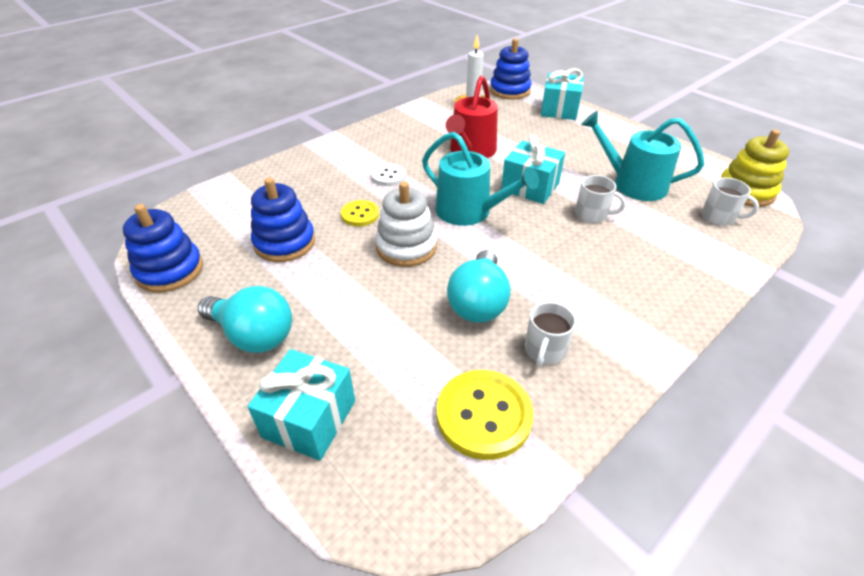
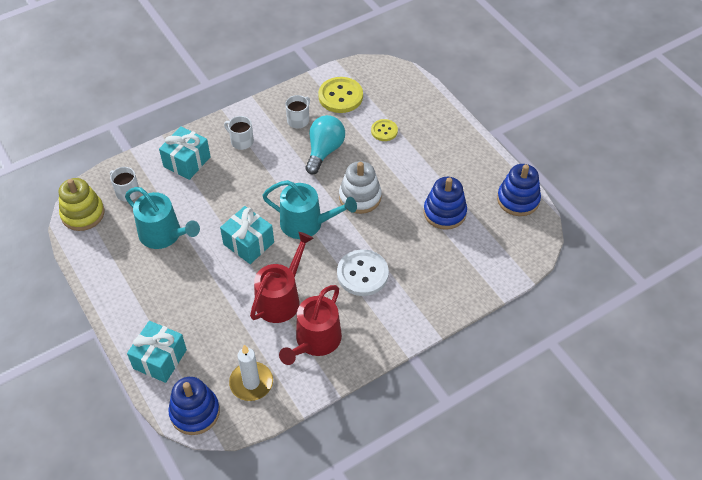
camera: 170 degrees left, 10 degrees up
turquoise light bulb [198,286,292,353] -> none
turquoise gift [247,349,355,461] -> turquoise gift moved to [159,126,211,180]
yellow button [341,200,379,226] -> yellow button moved to [371,119,398,141]
white button [371,164,406,186] -> white button [337,250,389,296], size x1.72
turquoise watering can [422,132,539,226] -> turquoise watering can turned 150 degrees clockwise [262,180,357,239]
white mug [575,175,626,223] -> white mug moved to [224,116,254,150]
none -> red watering can [279,285,342,365]

